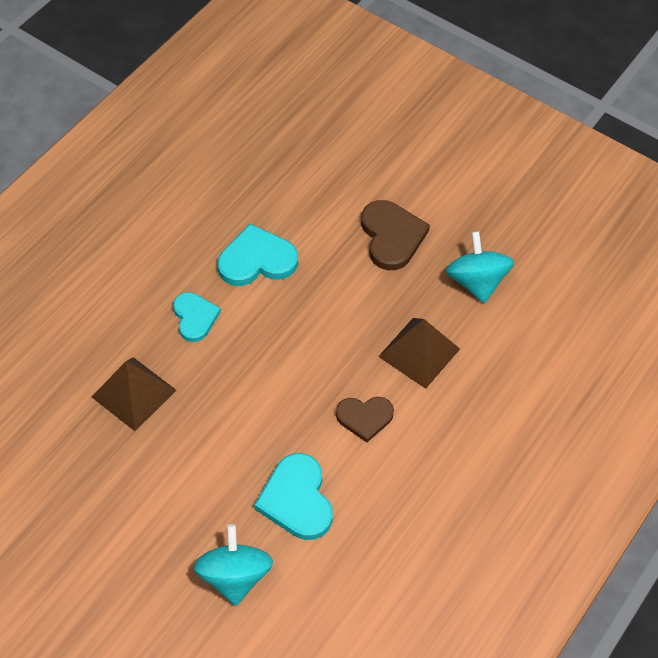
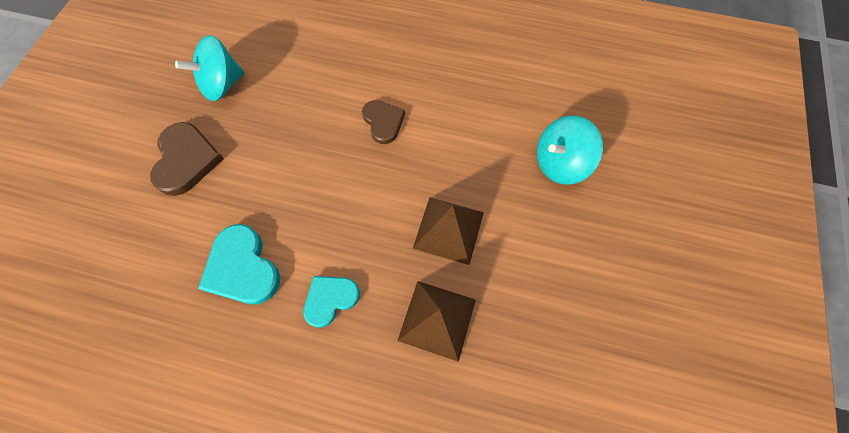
camera: 110 degrees left, 10 degrees up
turquoise heart [254,453,333,540] -> none
brown heart [361,200,430,270] -> brown heart turned 120 degrees clockwise [150,122,224,196]
brown pyramid [378,318,460,389] -> brown pyramid moved to [413,197,484,265]

